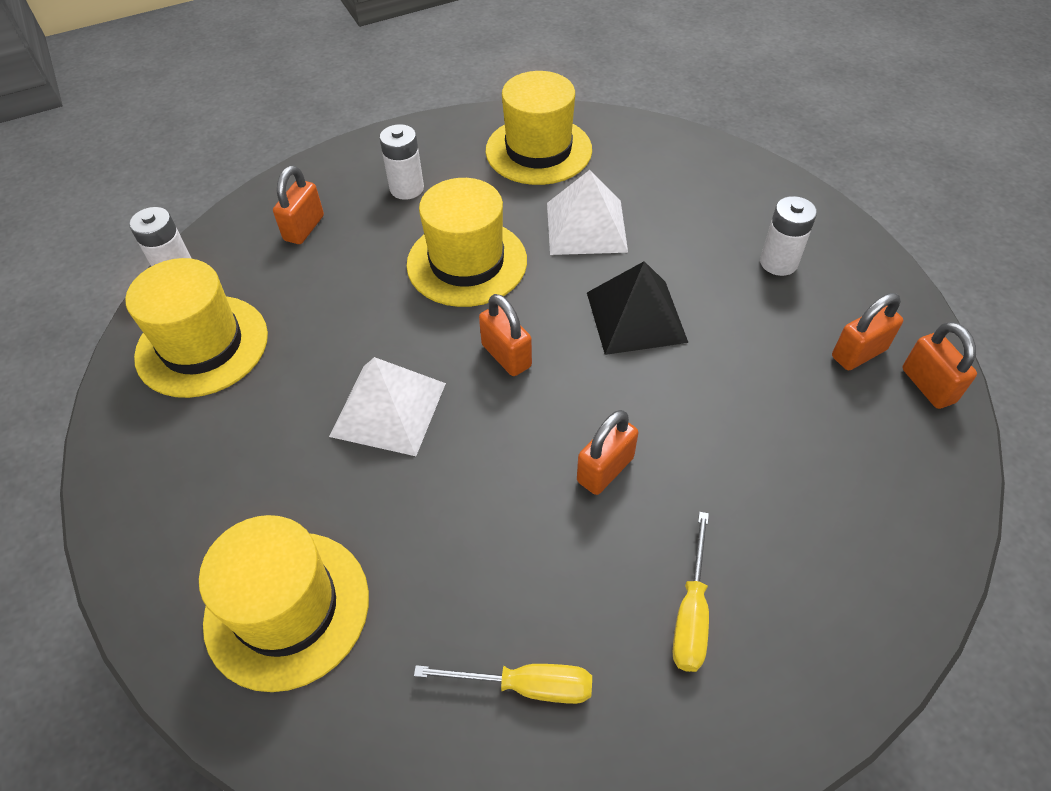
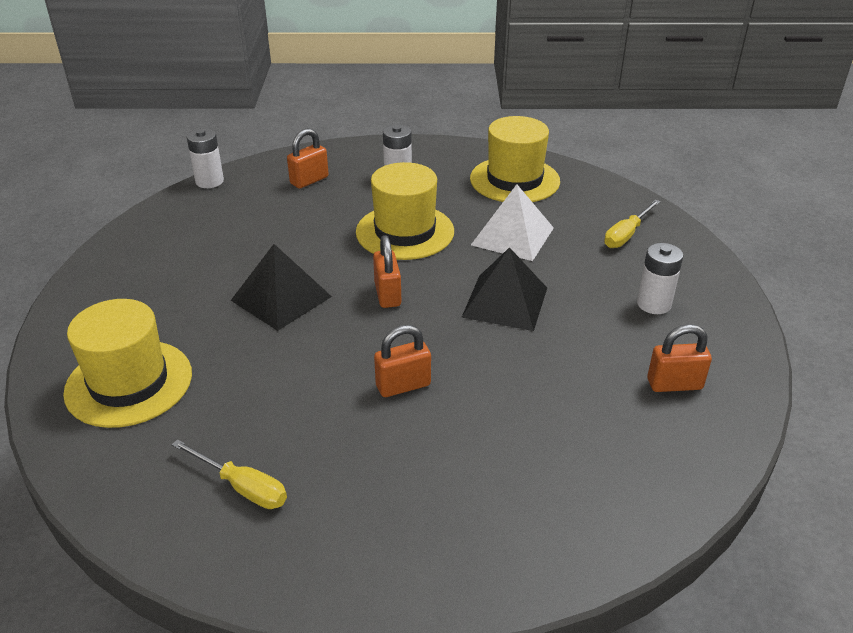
camera: 25 degrees right, 15 degrees down
yellow hat [125,258,268,398] -> none
white pyramid [329,357,446,456] -> black pyramid [231,244,332,331]
yellow screwdriver [673,512,709,672] -> yellow screwdriver moved to [604,200,661,248]
orange padlock [902,322,977,409] -> none

